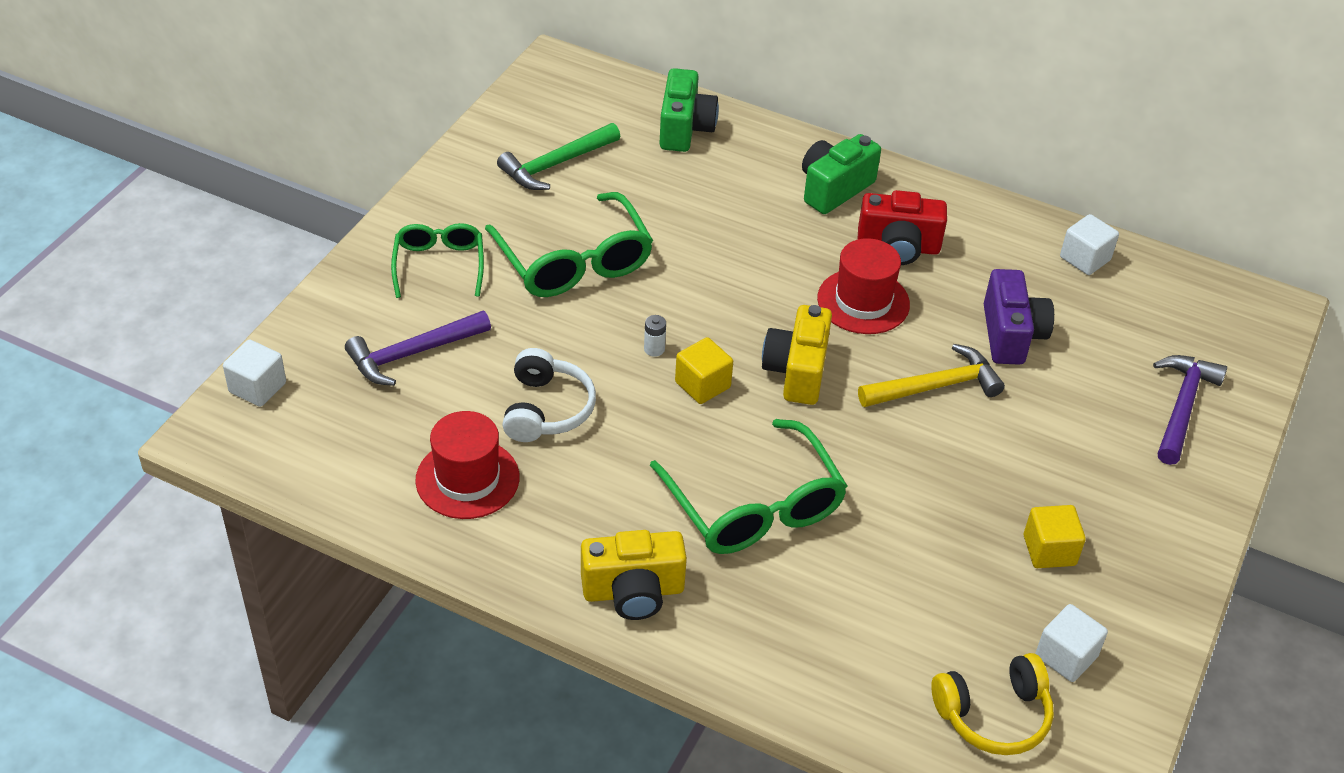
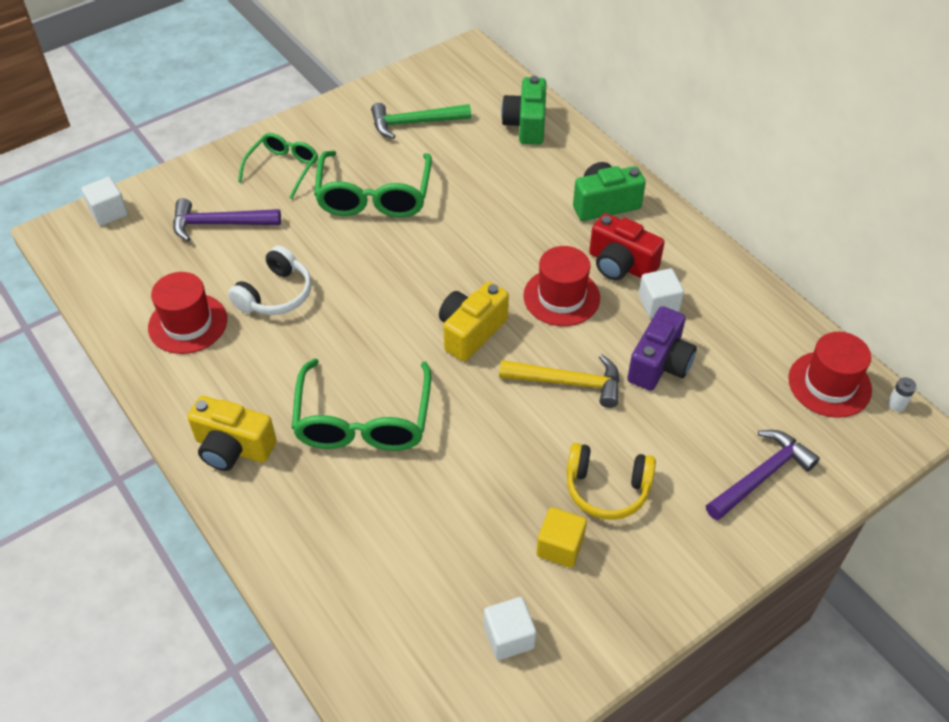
camera: 30 degrees right, 5 degrees up
white battery [644,315,666,357] -> white battery moved to [888,377,917,412]
green camera [659,68,719,152] -> green camera turned 150 degrees clockwise [501,76,546,145]
yellow cube [675,337,733,404] -> none
yellow headphones [932,653,1054,755] -> yellow headphones moved to [566,443,656,520]
white cube [1060,214,1119,275] -> white cube moved to [638,268,684,318]
none -> red hat [788,332,872,418]

